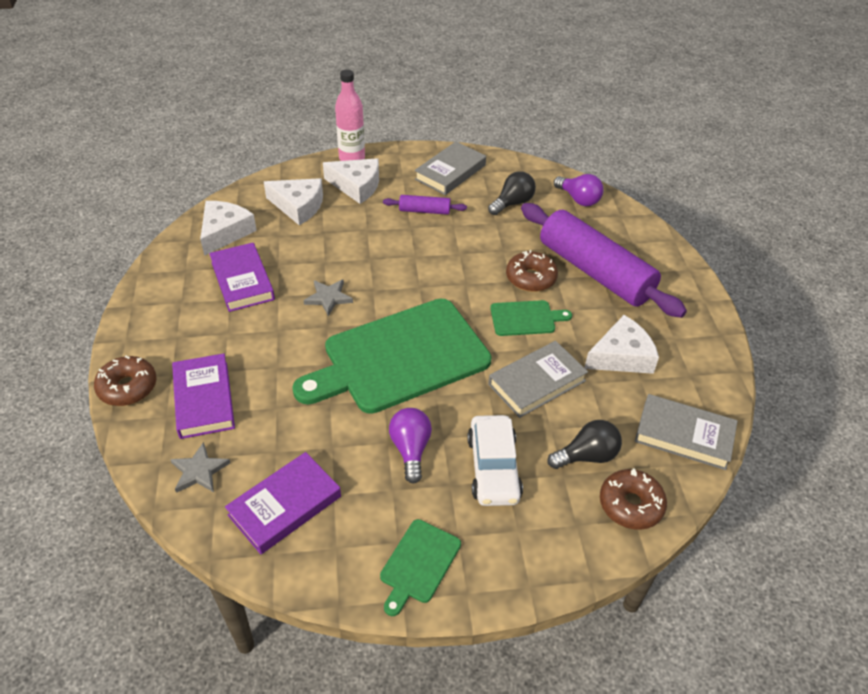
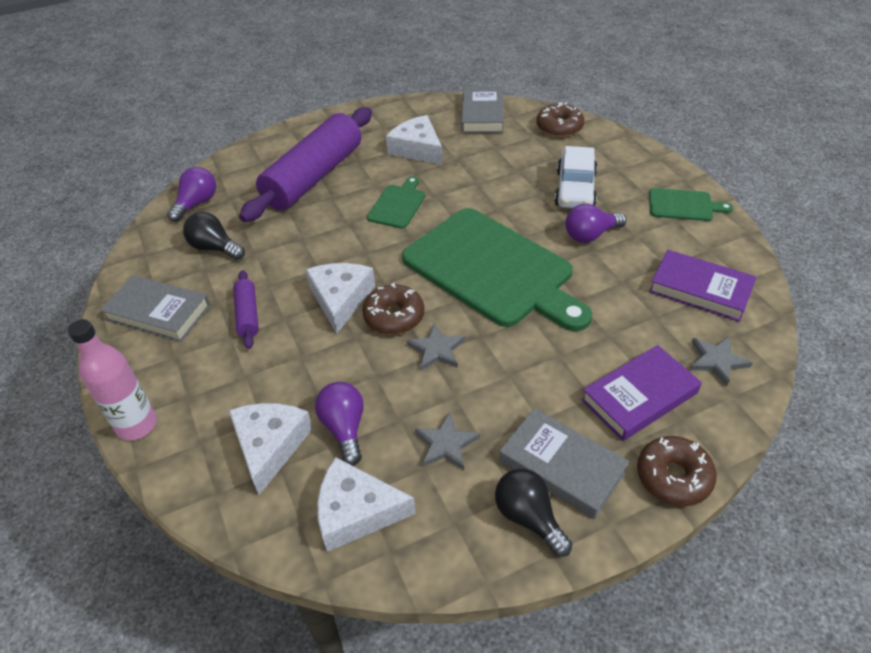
camera: 105 degrees left, 0 degrees up
purple book [209,243,275,312] -> grey star [415,412,480,470]
white cheese [323,158,379,204] -> white cheese moved to [306,263,375,334]
white car [467,415,523,506] -> white car turned 120 degrees clockwise [554,146,597,208]
grey book [488,341,588,418] -> grey book moved to [499,408,629,519]
green cutting board [490,300,572,336] -> green cutting board turned 45 degrees clockwise [367,177,425,229]
brown donut [506,250,558,292] -> brown donut moved to [362,283,424,335]
black light bulb [548,420,622,469] -> black light bulb moved to [495,469,572,557]
none -> purple light bulb [315,382,364,466]

